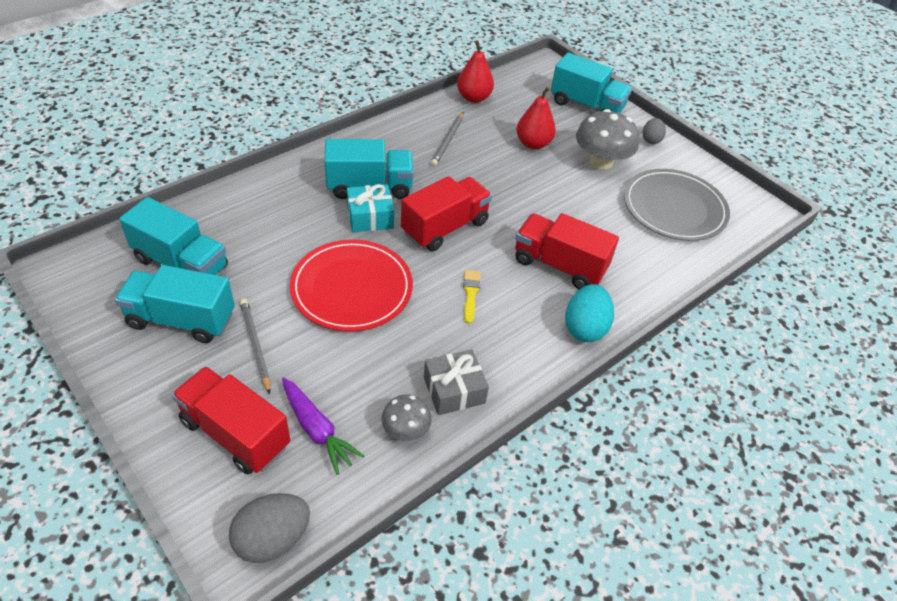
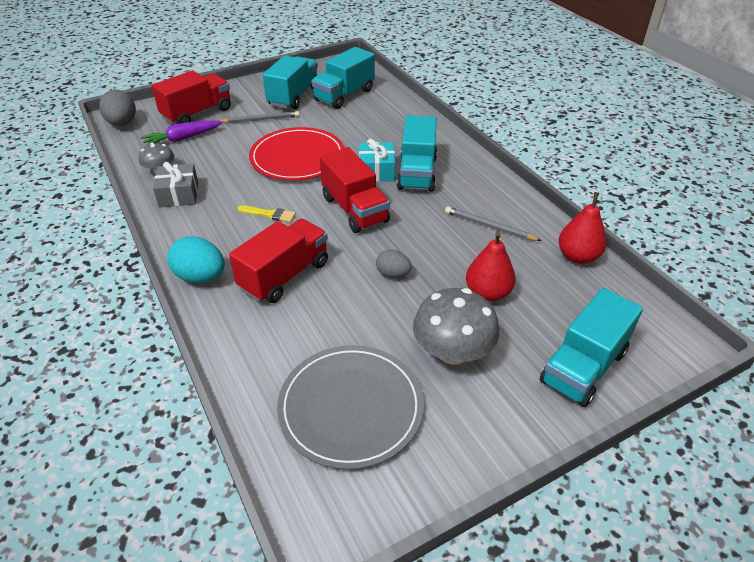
camera: 105 degrees right, 5 degrees down
grey egg [643,118,666,144] -> grey egg moved to [376,250,412,278]

